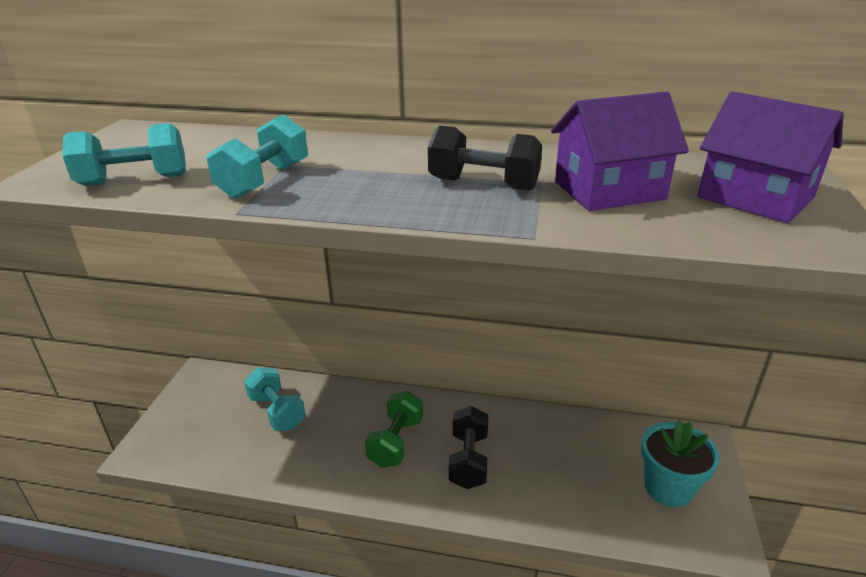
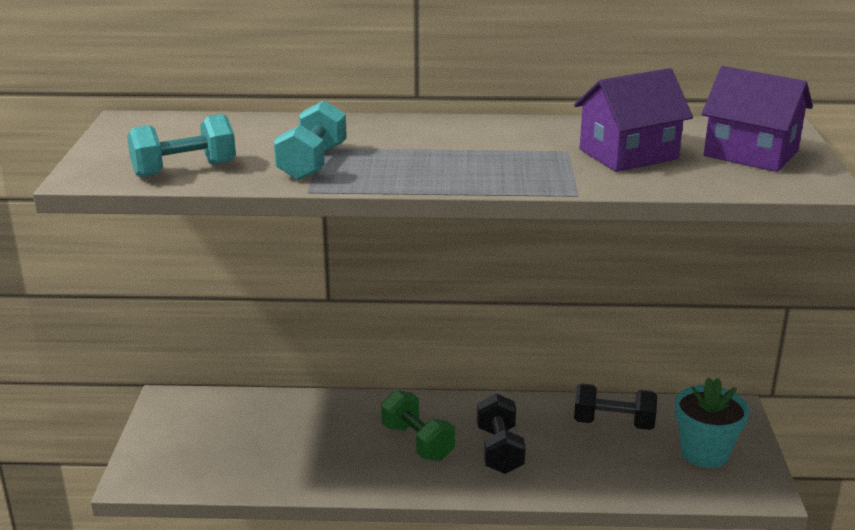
camera: 10 degrees left, 5 degrees down
turquoise dumbbell [244,367,306,431] -> none
green dumbbell [365,391,423,468] -> green dumbbell turned 45 degrees counterclockwise [381,390,455,461]
black dumbbell [428,125,542,191] -> black dumbbell moved to [574,383,657,430]

